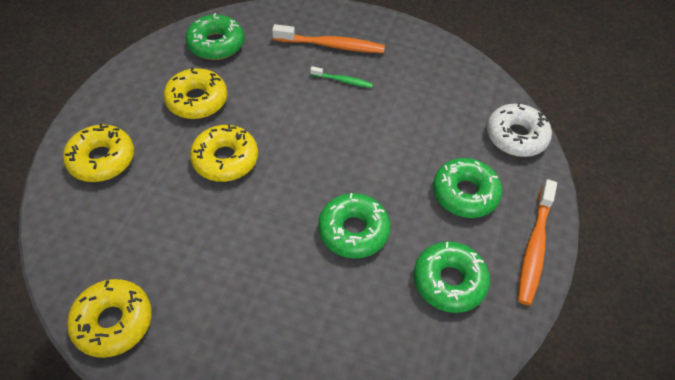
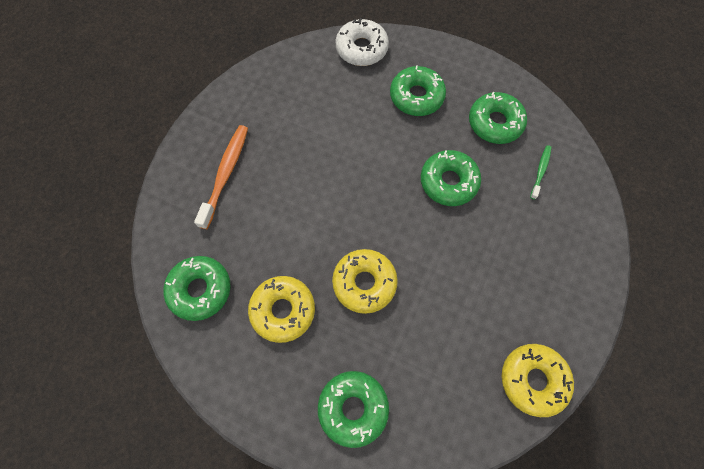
camera: 80 degrees left, 15 degrees up
yellow donut [63,124,134,182] -> green donut [318,371,389,448]
green toothbrush [310,66,373,88] -> green toothbrush moved to [530,145,552,200]
orange toothbrush [518,179,557,306] -> none

